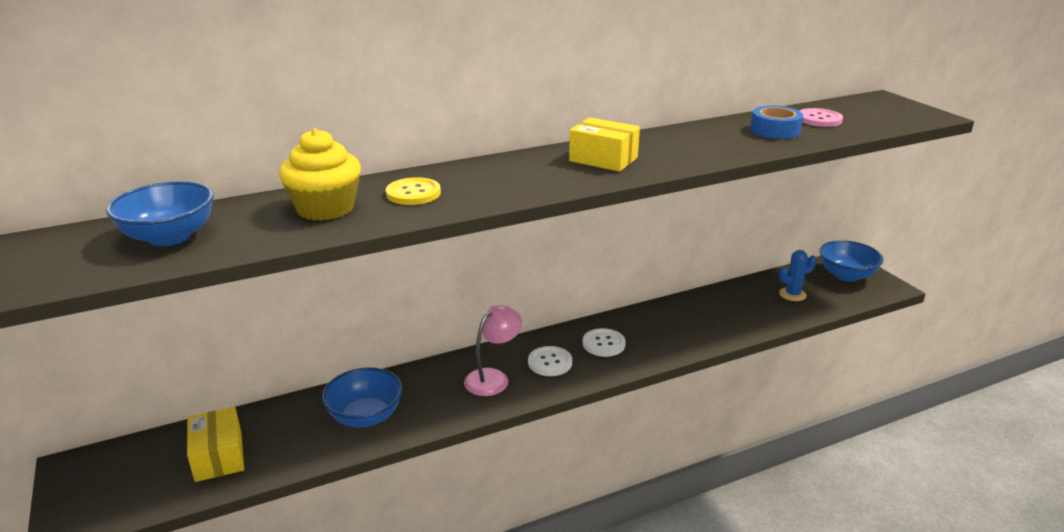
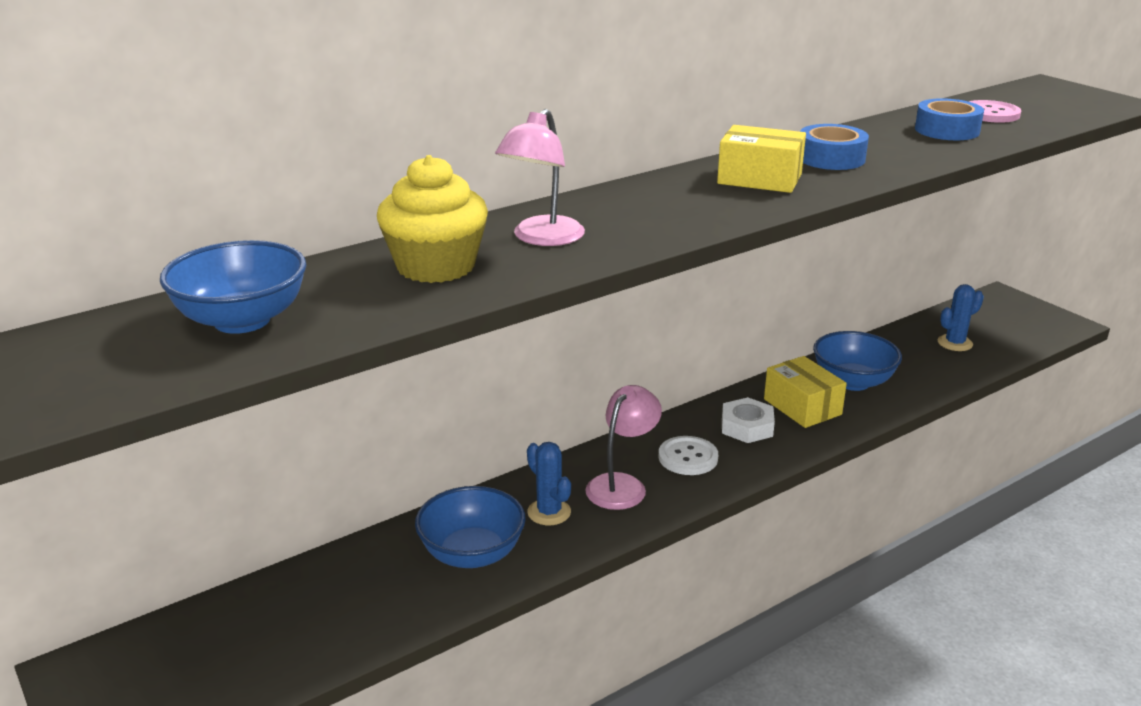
camera: 10 degrees left, 0 degrees up
yellow box [187,407,244,482] -> yellow box moved to [764,356,847,428]
yellow button [386,177,441,205] -> pink lamp [495,109,585,246]
white button [583,328,626,357] -> white nut [722,397,775,443]
blue bowl [819,240,884,282] -> blue bowl moved to [813,331,902,391]
none -> blue cactus [527,442,571,525]
none -> blue tape [800,124,869,170]

